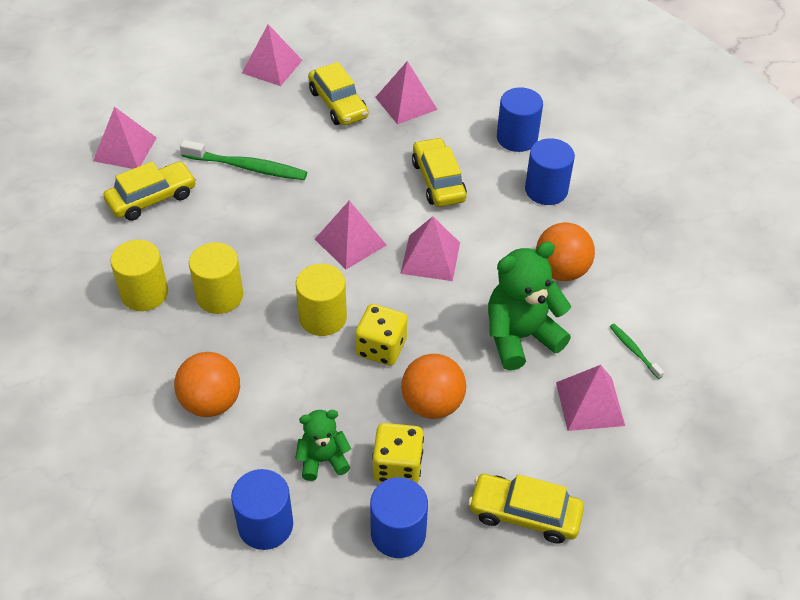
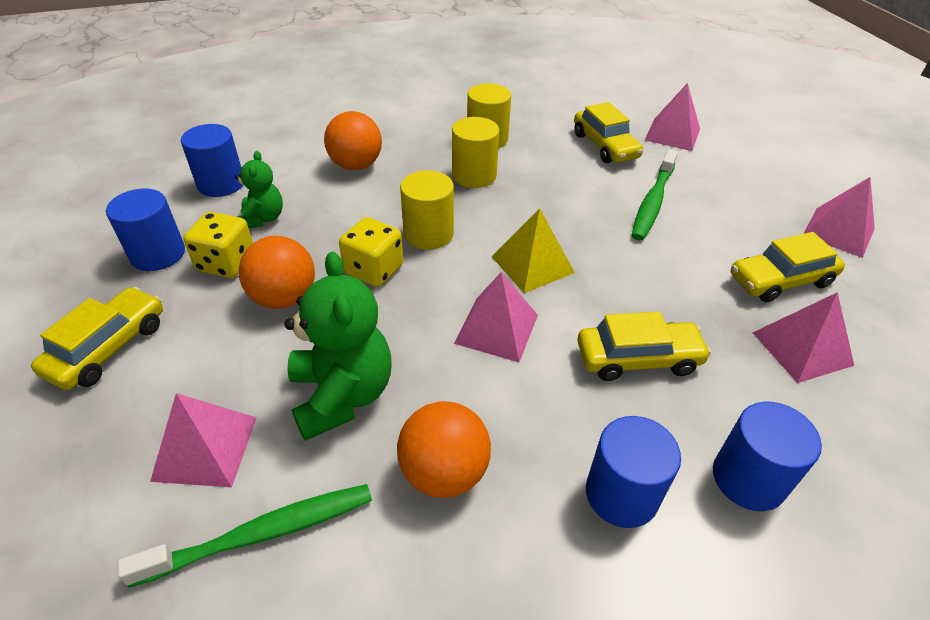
camera: 100 degrees right, 5 degrees down
pink pyramid [315,201,386,269] -> yellow pyramid [492,208,575,293]
green toothbrush [610,324,664,379] -> green toothbrush [118,484,372,588], size x1.97

